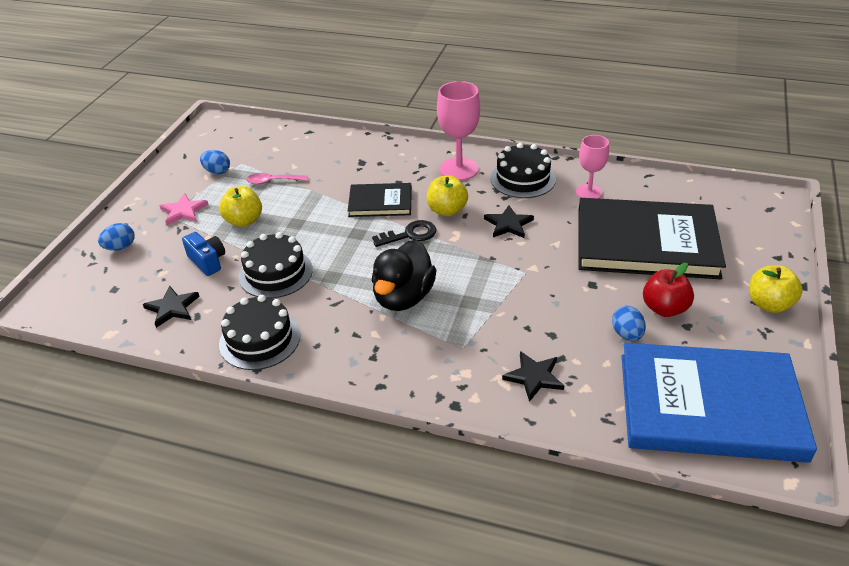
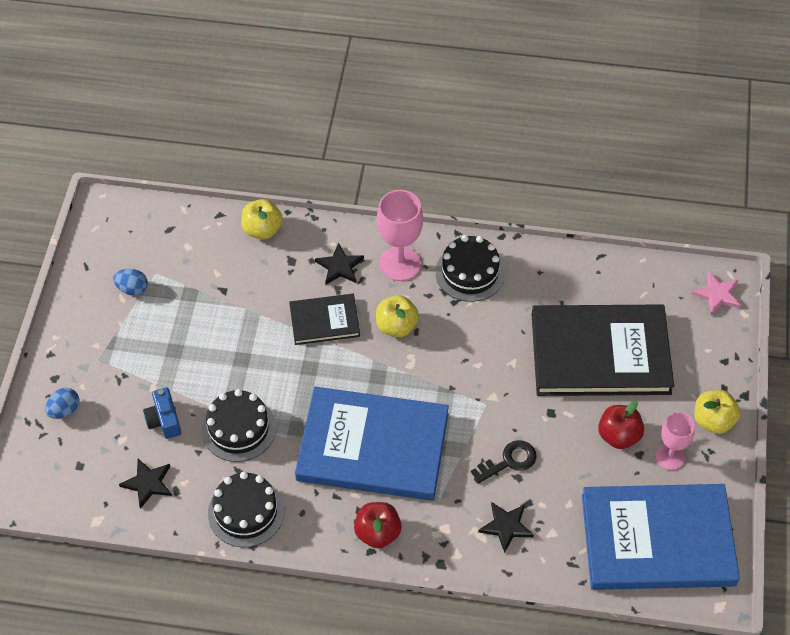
camera: 10 degrees left, 15 degrees up
pink star [159,193,209,225] -> pink star moved to [691,271,741,315]
blue camera [182,232,225,276] -> blue camera turned 150 degrees counterclockwise [143,387,181,439]
yellow apple [219,186,262,227] -> yellow apple moved to [241,199,283,240]
pink spoon [246,173,308,184] -> none
black key [372,220,436,247] -> black key moved to [471,440,537,484]
black duck [372,240,437,311] -> blue book [295,387,449,501]
black star [484,205,534,238] -> black star moved to [315,243,364,284]
pink goblet [576,135,609,199] -> pink goblet moved to [655,412,695,470]
blue egg [612,306,646,341] -> none
none -> red apple [354,502,402,548]

